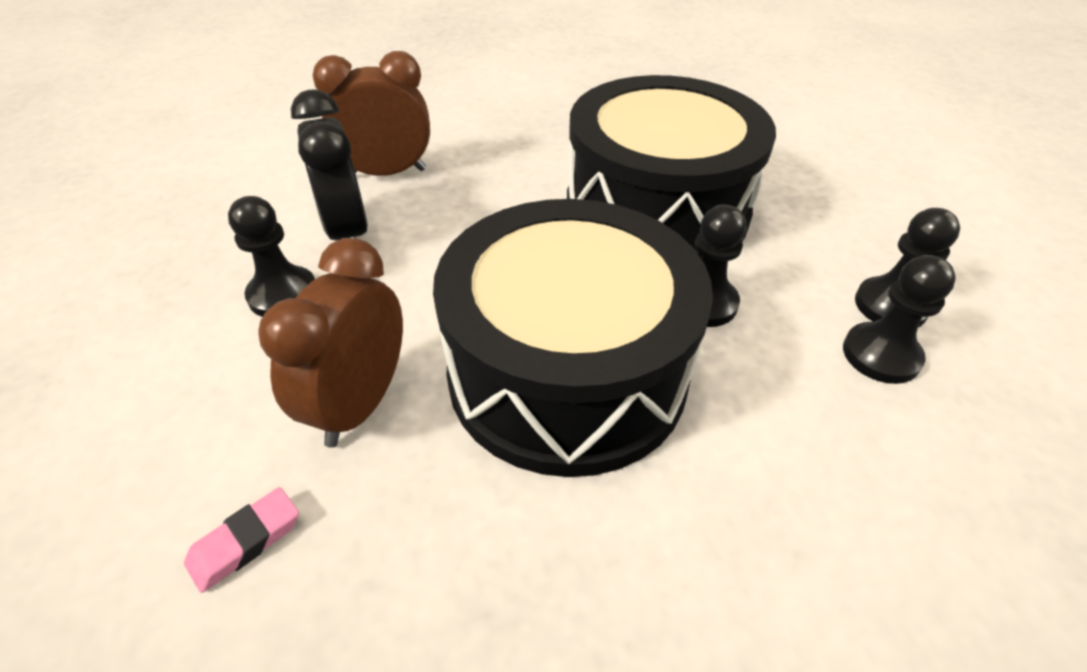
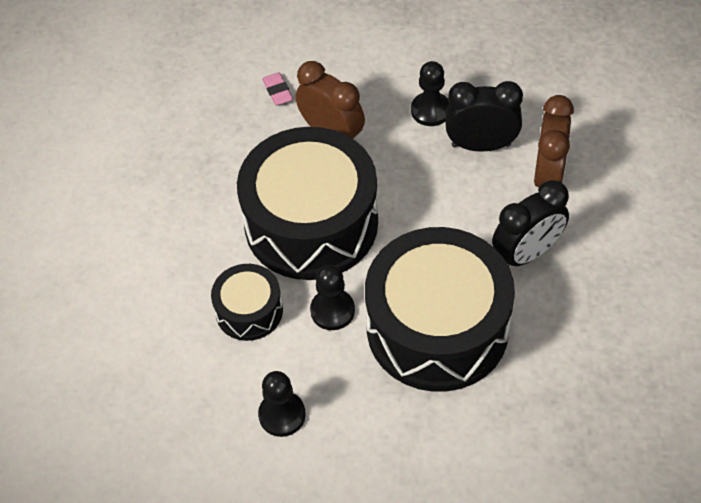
camera: 115 degrees right, 10 degrees up
black pawn [843,255,956,384] -> none
none -> black drum [211,264,283,341]
none -> black clock [492,180,569,267]

